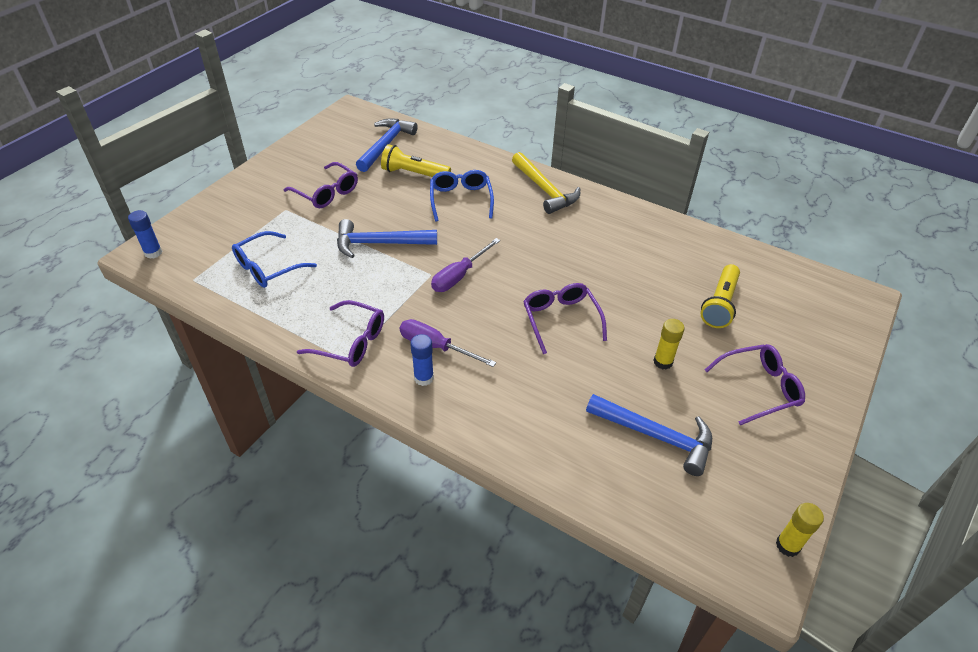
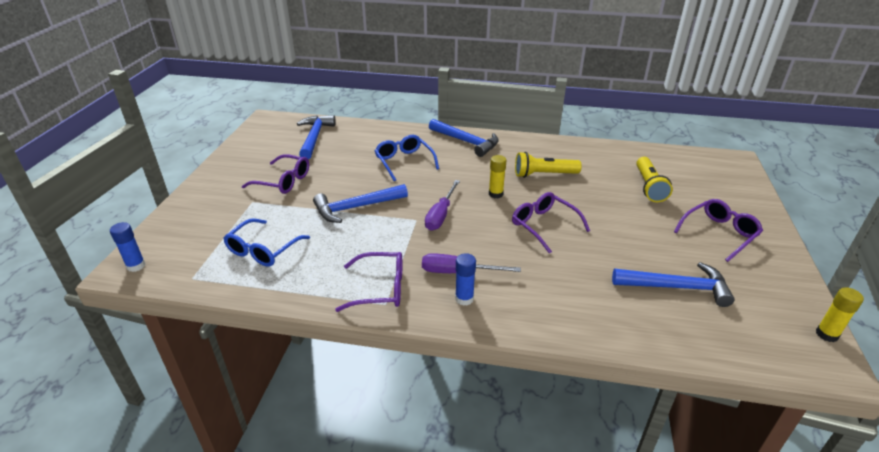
camera: 20 degrees left, 10 degrees down
yellow flashlight [381,144,451,177] -> yellow flashlight moved to [515,152,582,178]
yellow hammer [512,152,580,214] -> blue hammer [429,119,499,157]
yellow glue stick [653,319,685,370] -> yellow glue stick moved to [489,155,507,199]

